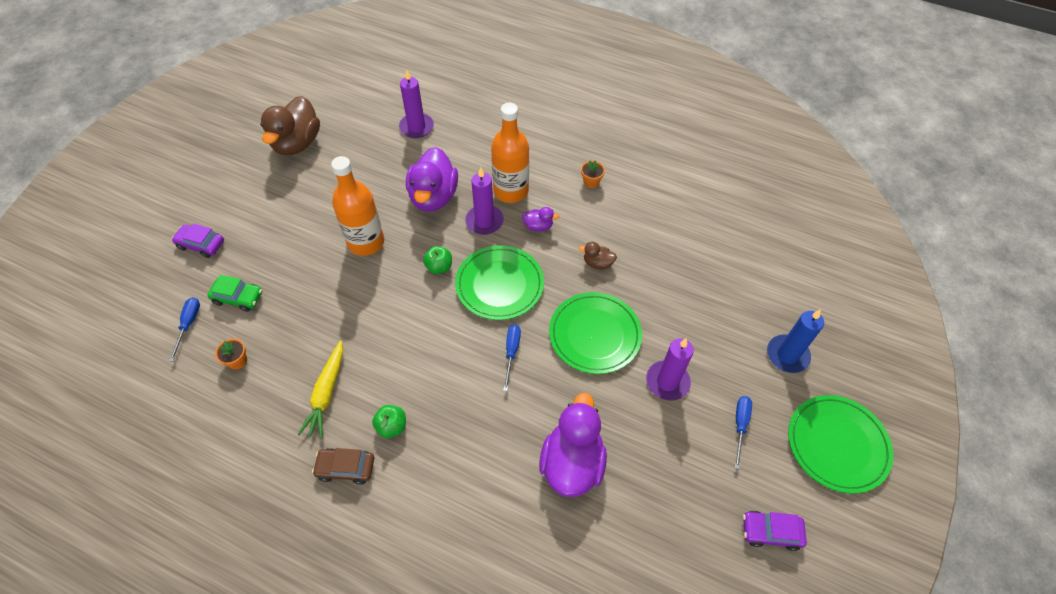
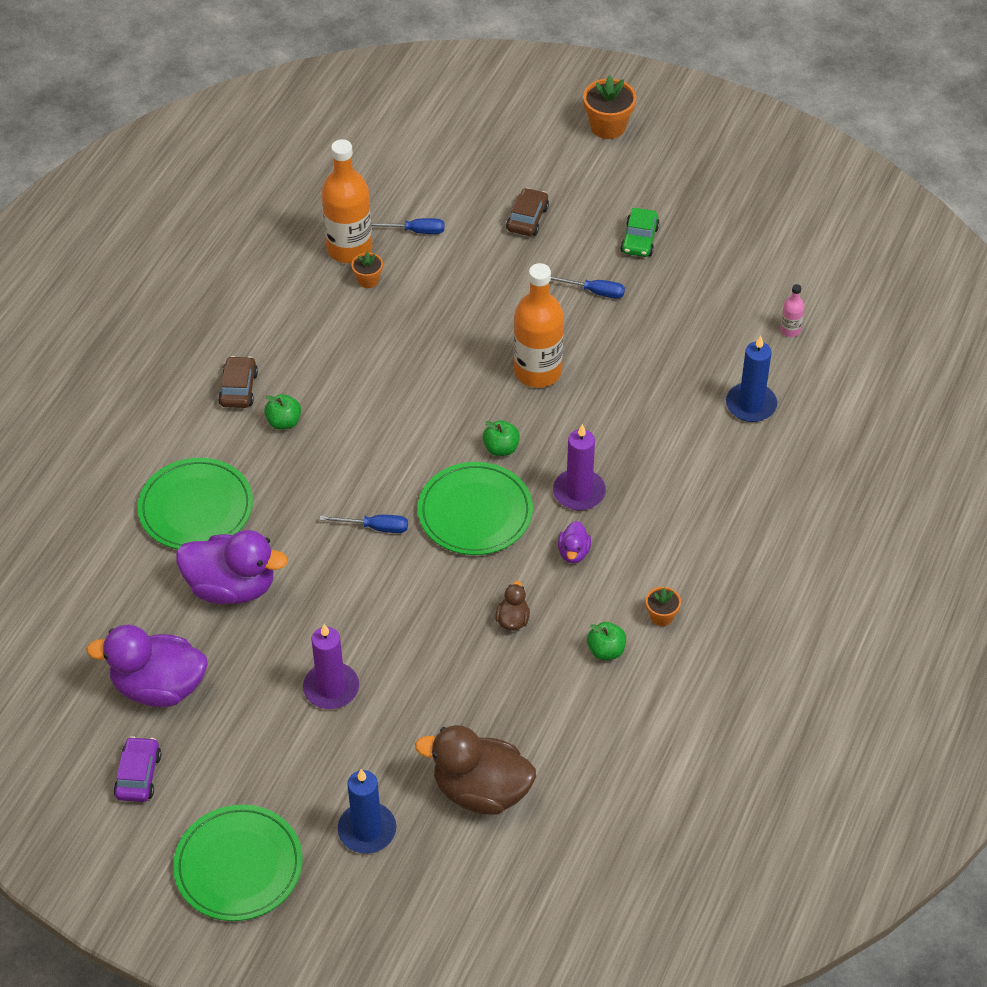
camera: 90 degrees right, 5 degrees down
purple car [172,223,224,258] -> brown car [506,188,549,236]
green car [207,275,262,312] -> green car moved to [620,208,660,257]
brown duck [260,96,320,155] -> brown duck moved to [415,725,536,815]
yellow carrot [297,340,343,439] -> none
purple candle [399,69,434,138] -> blue candle [726,336,777,422]
purple duck [406,147,458,212] -> purple duck moved to [86,625,208,707]
orange bottle [491,103,529,203] -> orange bottle moved to [322,139,372,263]
green plate [549,292,642,374] -> green plate moved to [137,458,253,549]
blue screwdriver [735,396,752,469] -> blue screwdriver moved to [551,277,625,299]
none -> orange flower pot [583,75,636,139]
none -> green apple [587,622,626,660]
none -> pink bottle [780,284,804,337]

